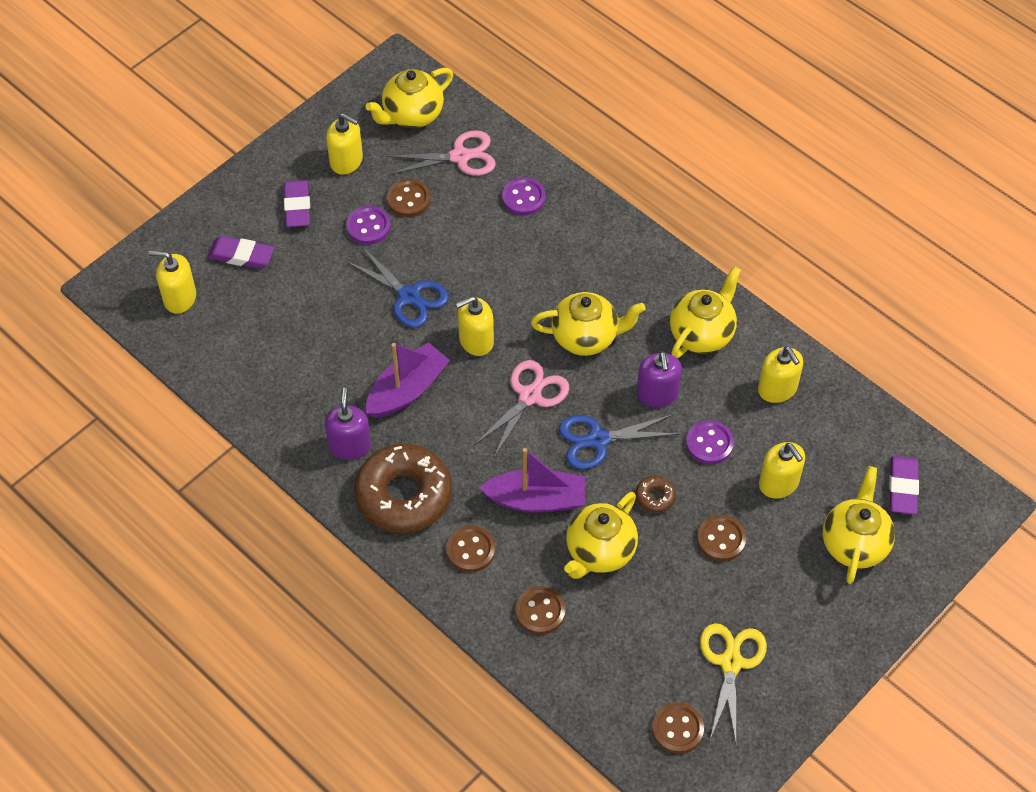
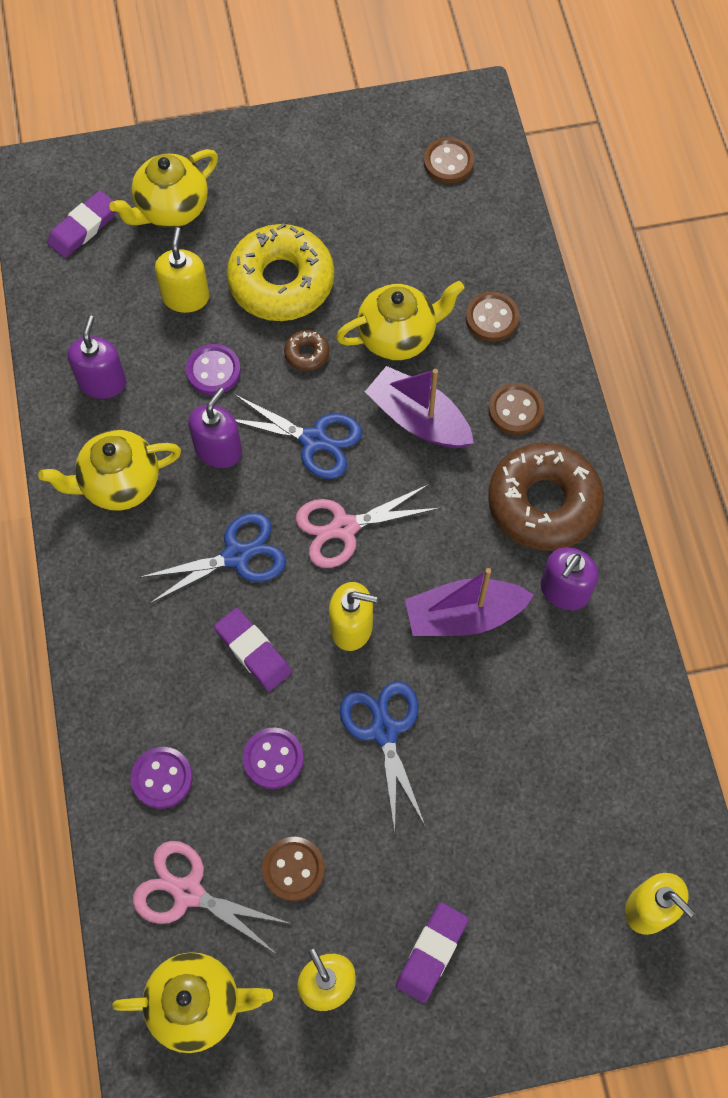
camera: 145 degrees left, 10 degrees up
purple eraser [207,236,274,269] -> purple eraser moved to [214,608,292,691]
purple button [346,206,391,245] -> purple button moved to [243,727,304,789]
yellow teapot [531,292,645,356] -> blue scissors [139,513,286,604]
brown button [697,515,746,562] -> yellow donut [227,223,334,321]
yellow scissors [700,623,767,742] -> none
yellow soap dispenser [758,346,803,403] -> purple soap dispenser [67,315,126,399]

